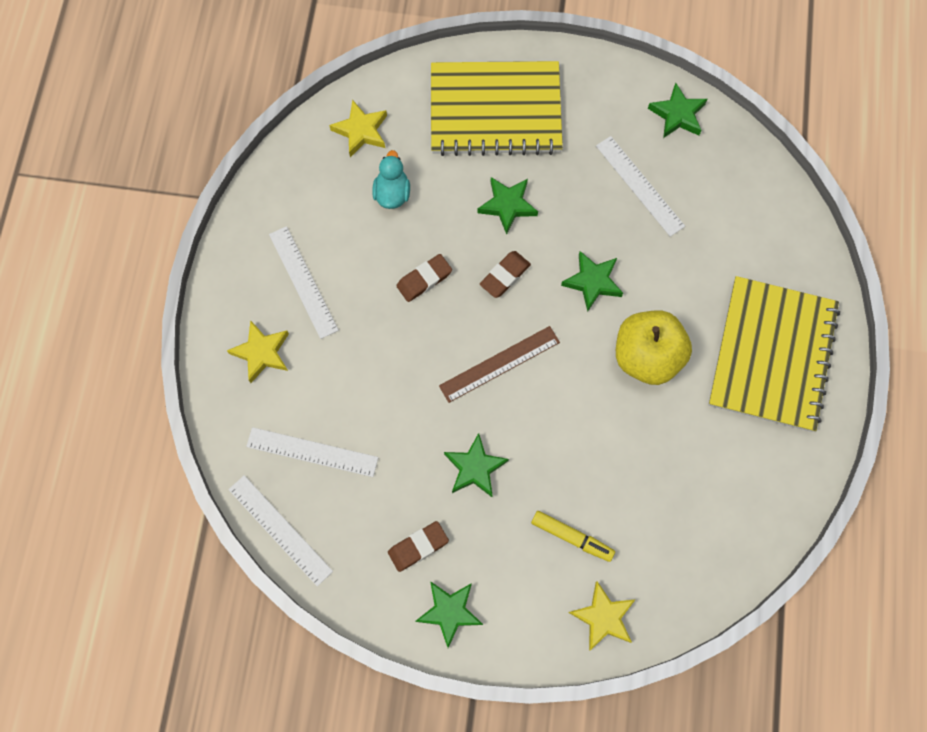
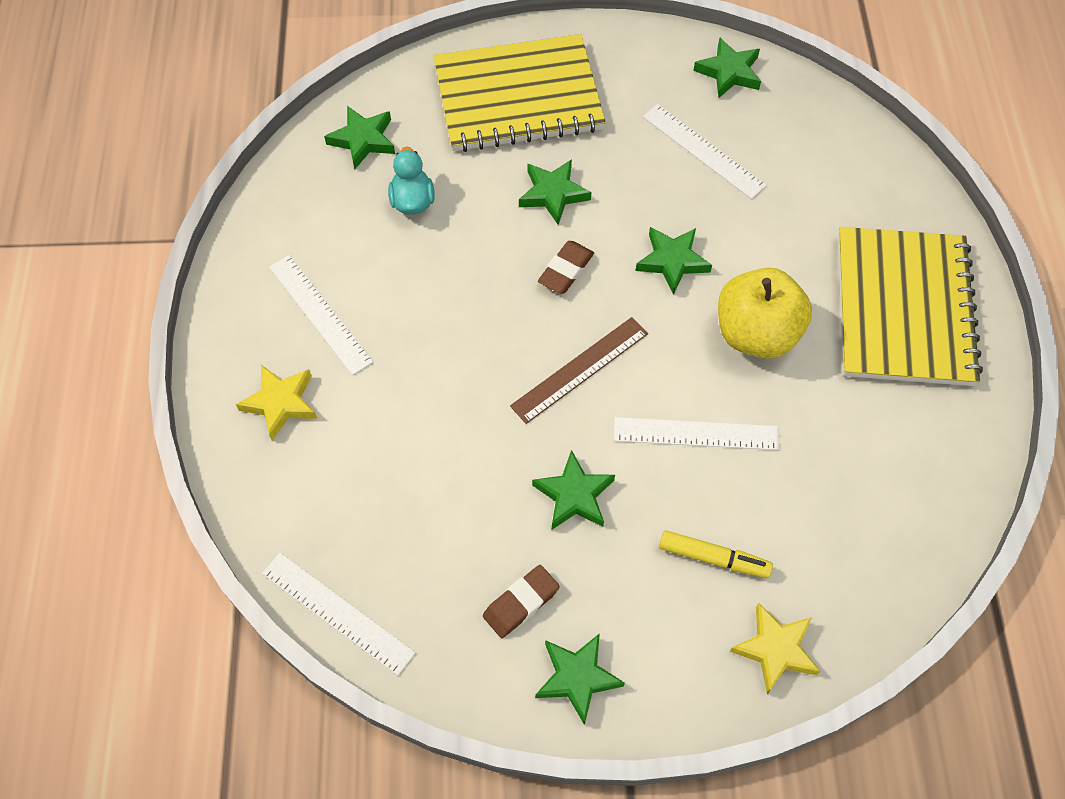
camera: 10 degrees left, 10 degrees down
white ruler [246,427,378,477] -> white ruler moved to [614,417,780,450]
yellow star [329,100,387,157] -> green star [324,106,395,169]
brown eraser [396,254,452,302] -> none

